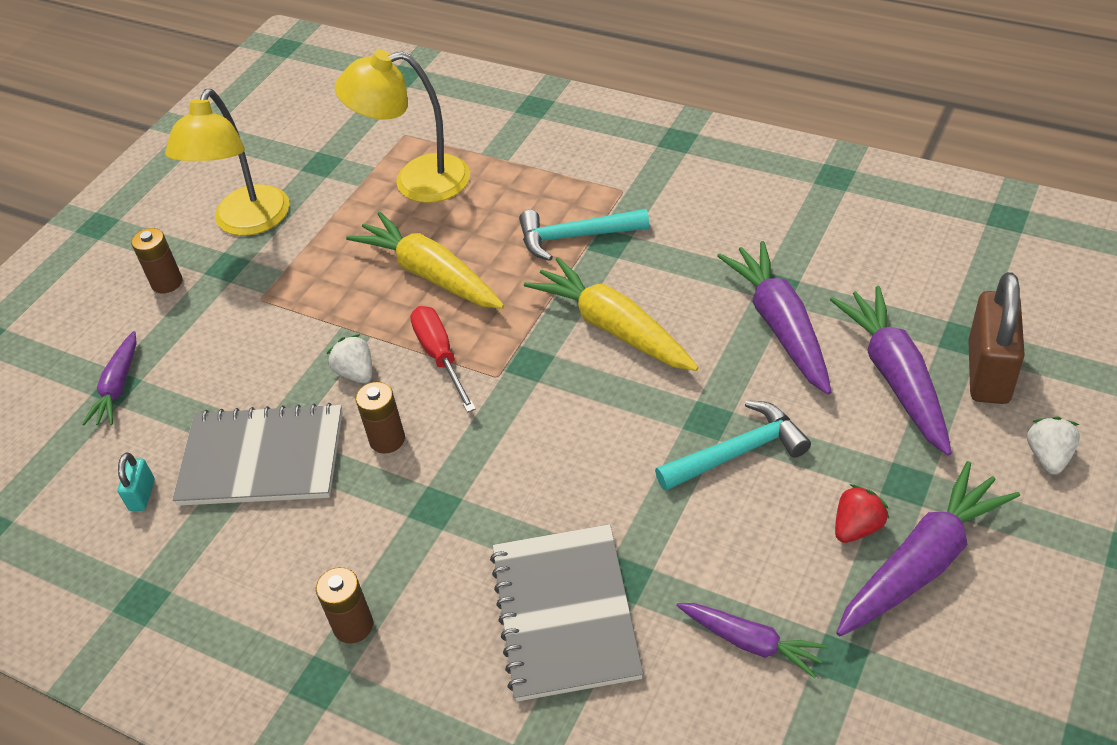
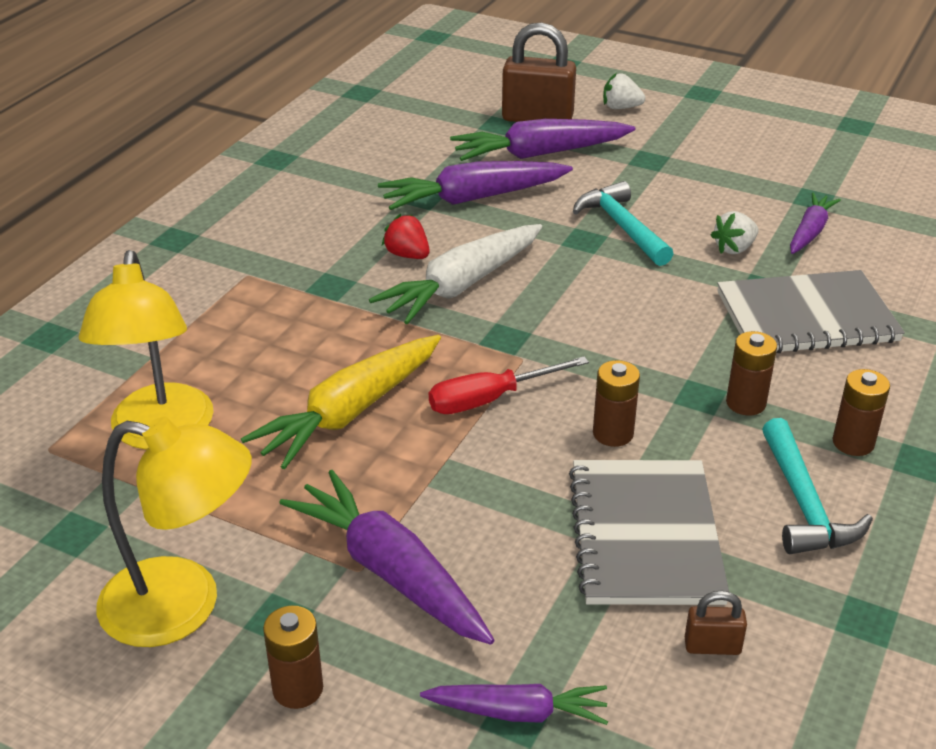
camera: 95 degrees left, 10 degrees down
turquoise padlock [117,453,155,511] -> brown padlock [685,591,747,655]
white strawberry [326,334,372,383] -> white strawberry moved to [710,211,759,254]
turquoise hammer [519,209,649,261] -> turquoise hammer moved to [762,418,873,554]
yellow carrot [524,257,699,371] -> white carrot [369,224,542,324]
red strawberry [835,484,889,543] -> red strawberry moved to [382,214,430,259]
purple carrot [836,461,1020,636] -> purple carrot moved to [279,470,495,645]
none -> brown battery [726,331,777,416]

